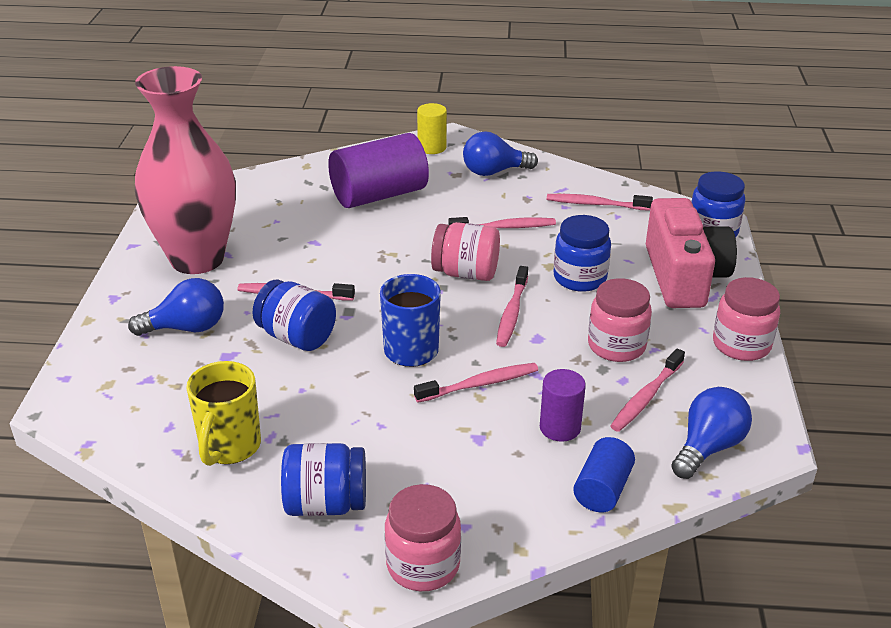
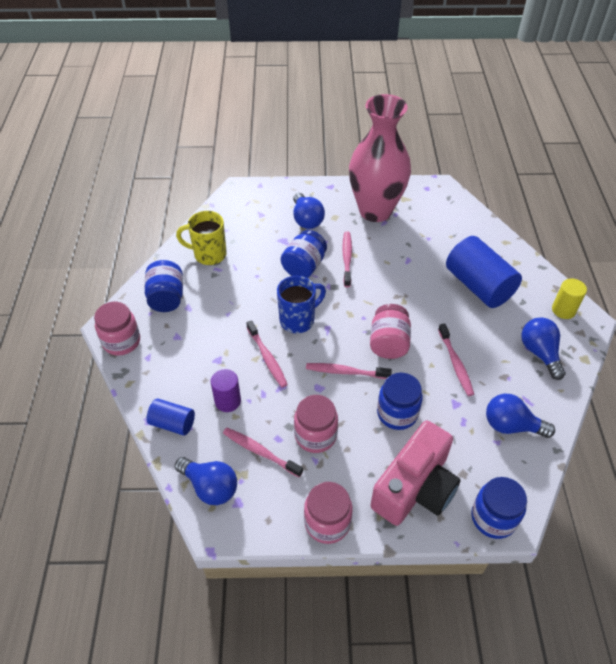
camera: 85 degrees right, 15 degrees up
purple cylinder [328,133,429,208] -> blue cylinder [446,236,522,308]
pink toothbrush [547,194,653,211] -> blue light bulb [486,394,555,438]
pink camera [646,198,737,308] -> pink camera turned 45 degrees counterclockwise [371,421,461,526]

